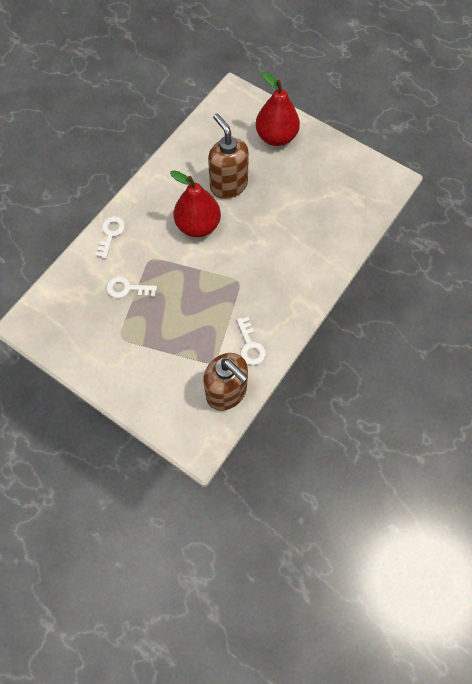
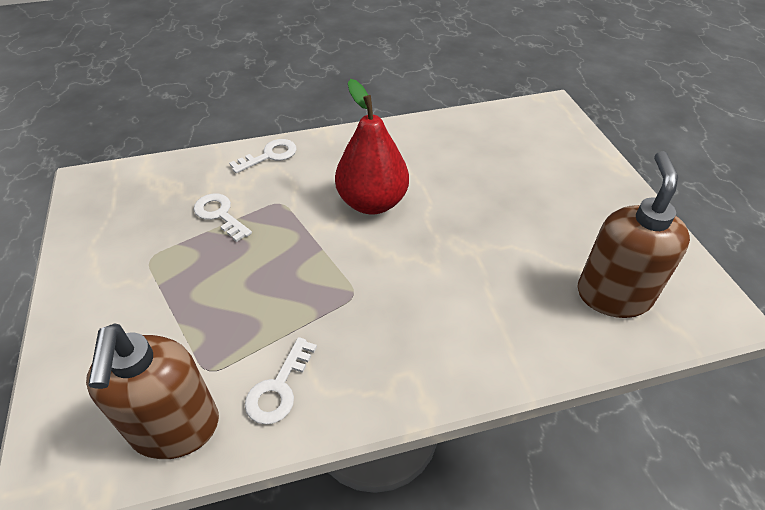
camera: 40 degrees right, 20 degrees down
brown soap dispenser [208,113,249,199] -> brown soap dispenser moved to [578,151,690,318]
red pear [256,72,300,146] -> none

